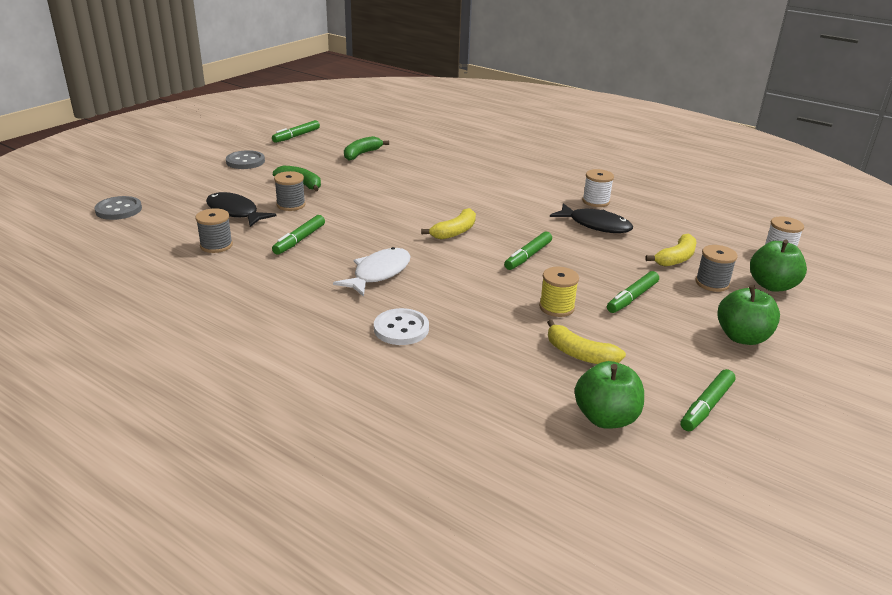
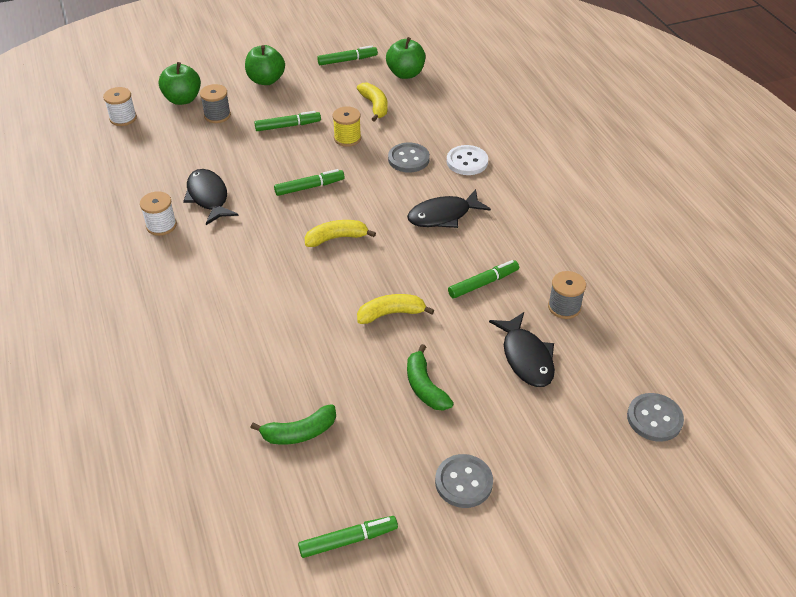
camera: 145 degrees left, 15 degrees up
grey spool [274,171,306,211] -> none
white fish [333,247,410,297] -> black fish [407,189,491,228]
yellow banana [645,233,697,267] -> yellow banana moved to [357,294,434,324]
none -> grey button [388,142,430,173]

